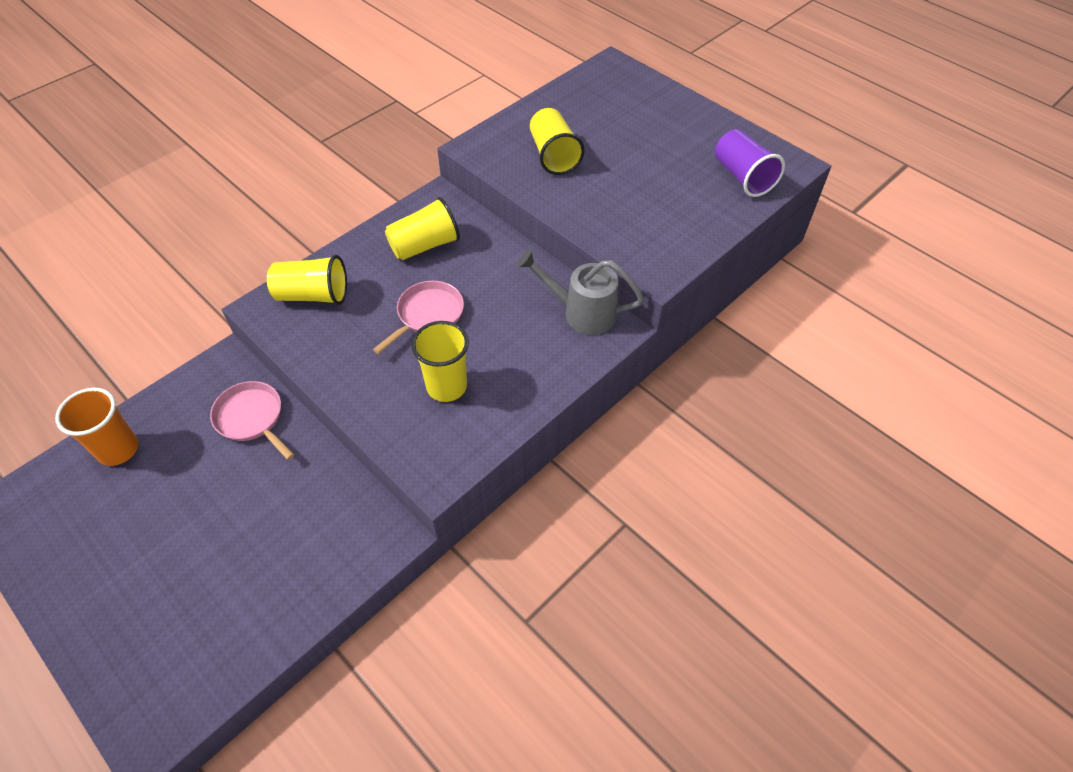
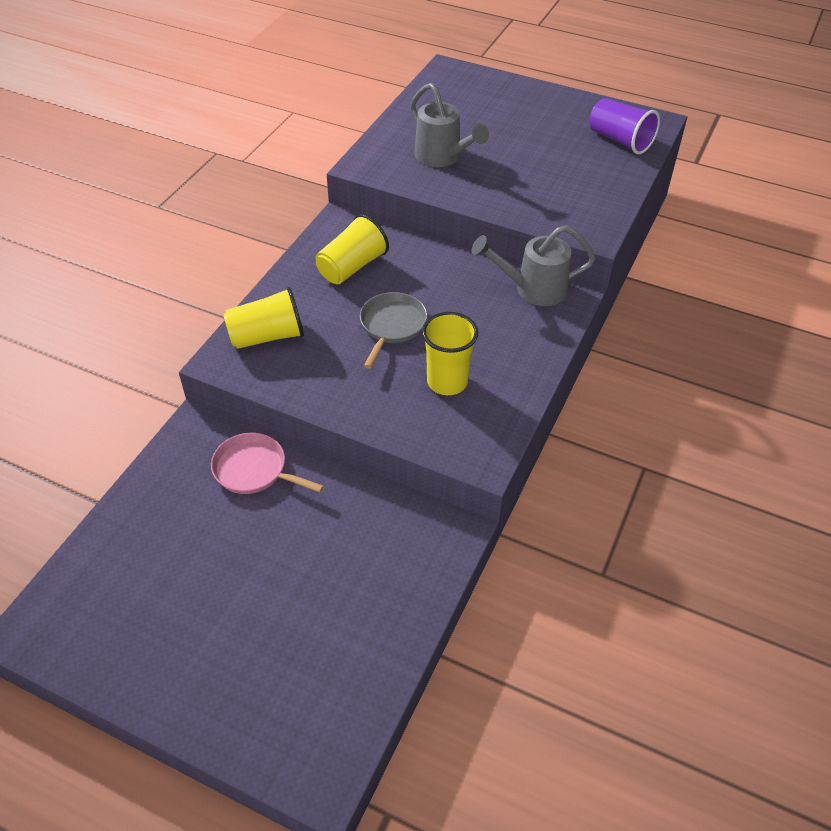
camera: 20 degrees left, 5 degrees down
orange cup [55,388,138,466] -> none
pink pan [373,281,464,354] -> grey pan [360,292,427,369]
yellow cup [530,108,585,175] -> grey watering can [410,83,489,167]

